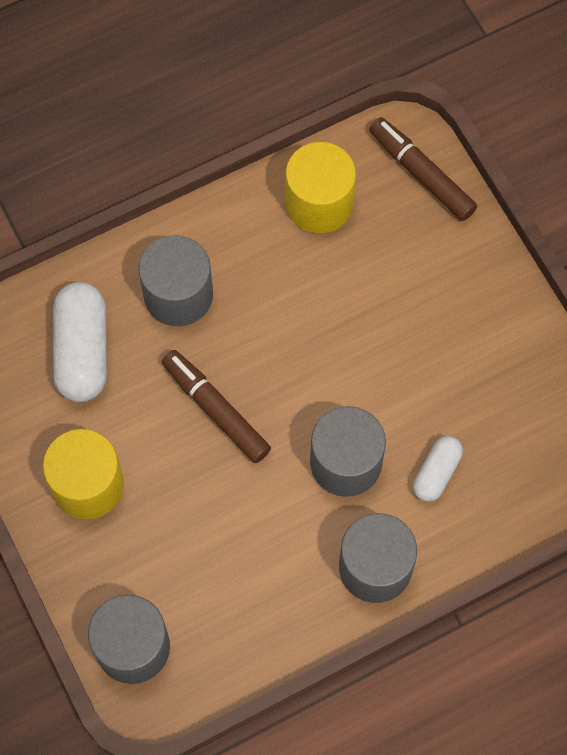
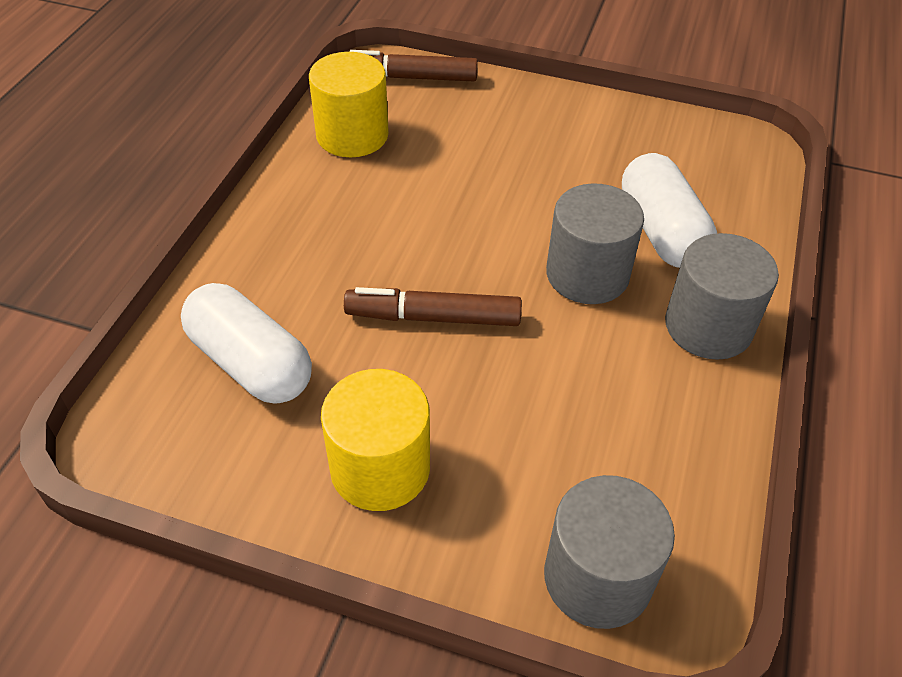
camera: 45 degrees left, 20 degrees down
grey cylinder [138,235,213,326] -> none
white capsule [413,436,463,502] -> white capsule [622,153,717,268], size x1.75

